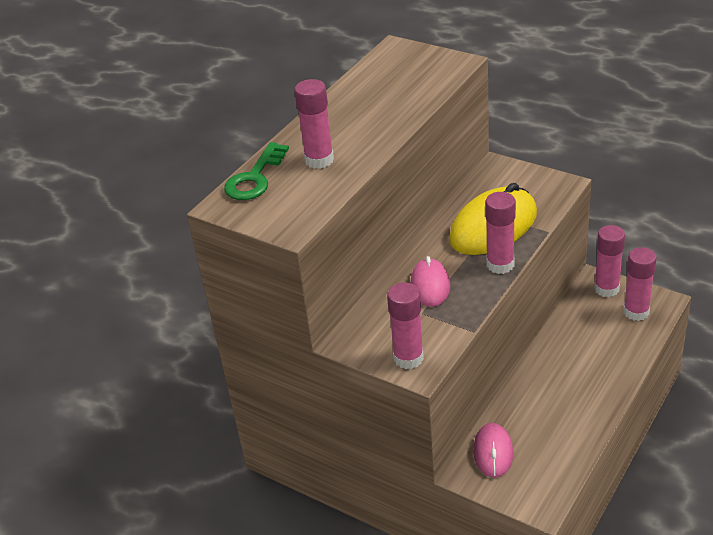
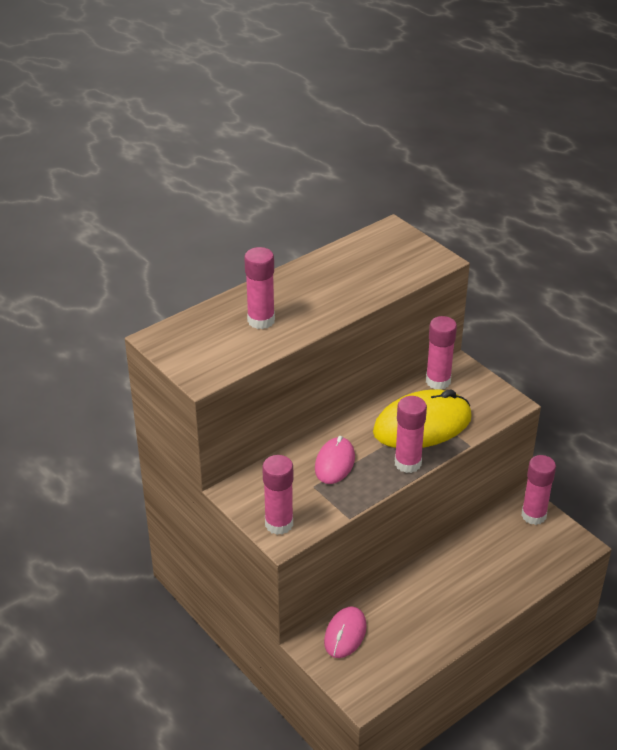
camera: 15 degrees right, 0 degrees up
green key [224,142,289,200] -> none
pink glue stick [623,247,657,321] -> pink glue stick moved to [426,316,457,390]

